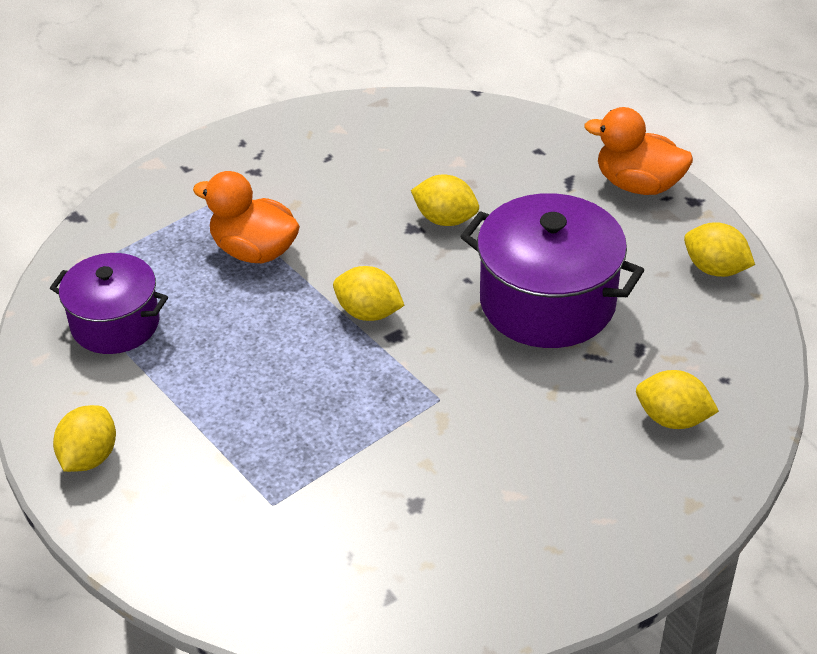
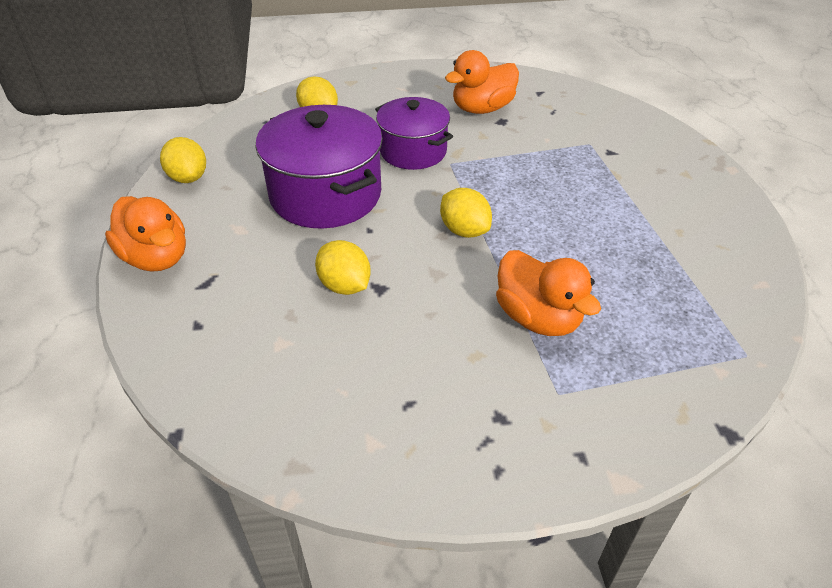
camera: 155 degrees left, 0 degrees up
purple pot [50,253,168,354] -> purple pot moved to [375,97,453,170]
yellow lemon [53,405,116,472] -> none
none -> orange duck [445,50,519,114]

